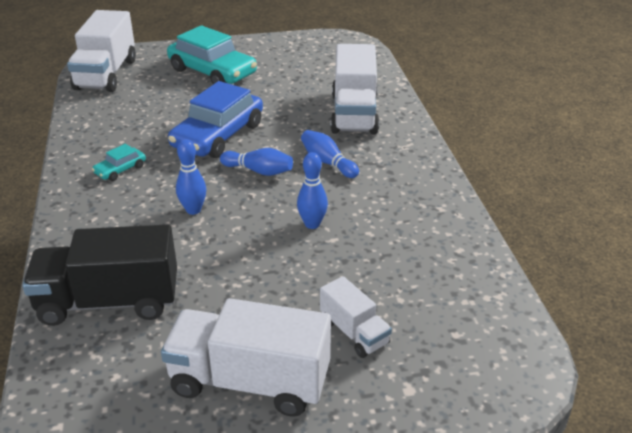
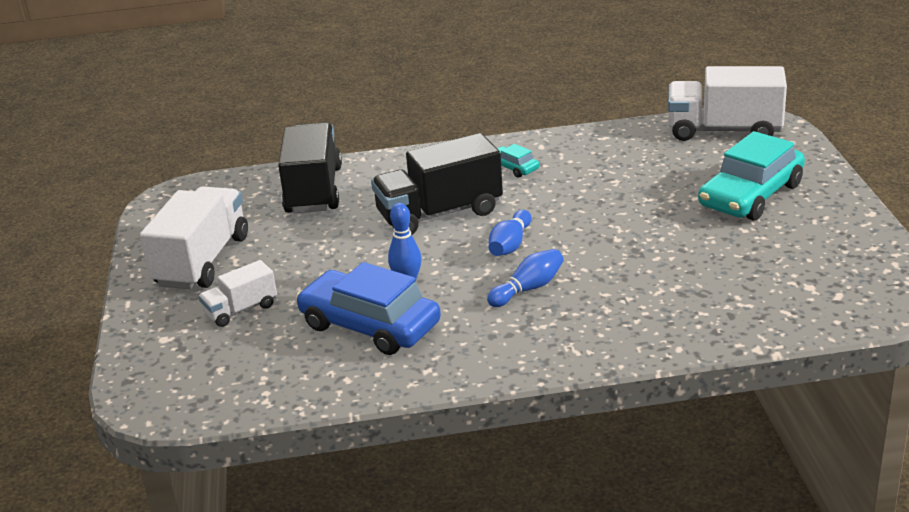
camera: 95 degrees right, 5 degrees down
blue car [168,81,263,158] -> blue car moved to [296,262,441,355]
blue bowling pin [176,139,206,215] -> black truck [371,133,503,235]
white truck [330,44,379,134] -> none

